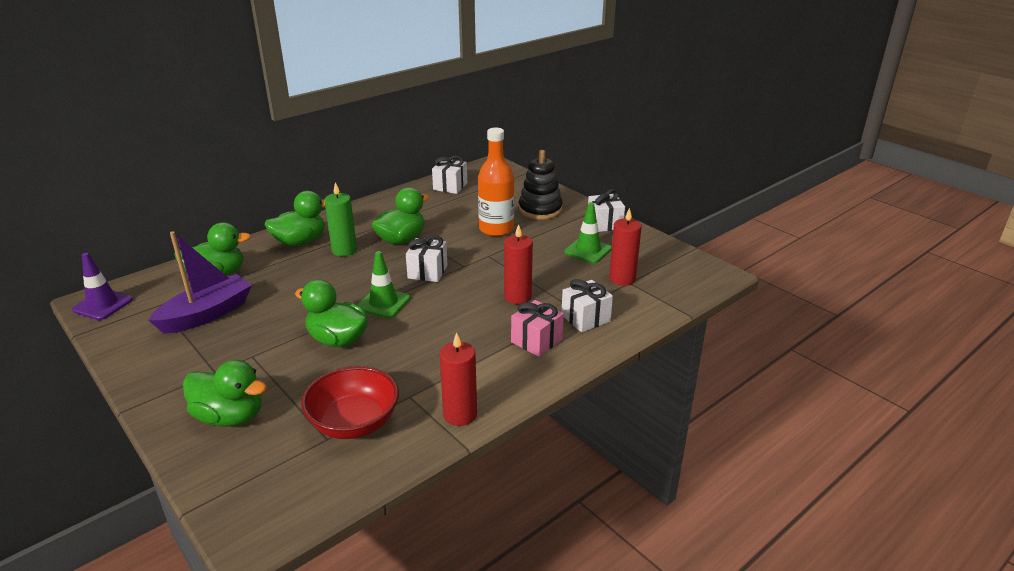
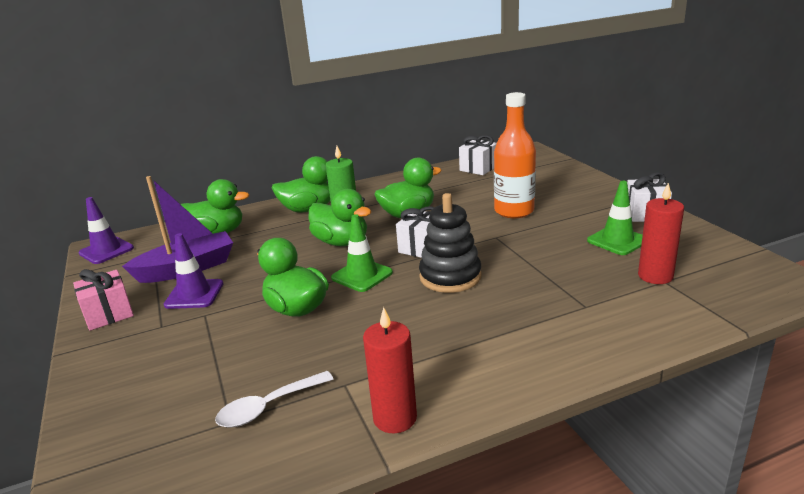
camera: 20 degrees right, 5 degrees down
green duck [183,360,267,426] -> green duck moved to [309,189,371,246]
red bowl [301,366,399,439] -> white spoon [215,371,333,428]
red candle [504,224,533,304] -> none
pink gift [511,300,564,357] -> pink gift moved to [73,269,134,331]
black stacking toy [519,150,563,220] -> black stacking toy moved to [419,193,481,293]
white gift [562,279,613,332] -> none
none -> purple traffic cone [164,233,224,309]

